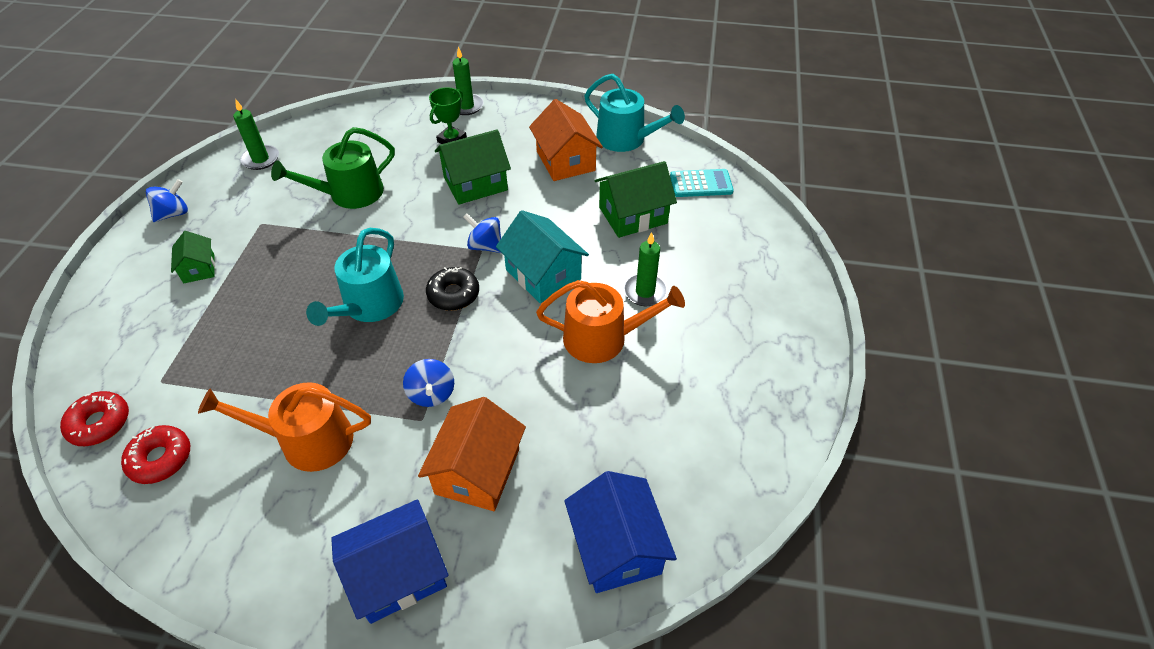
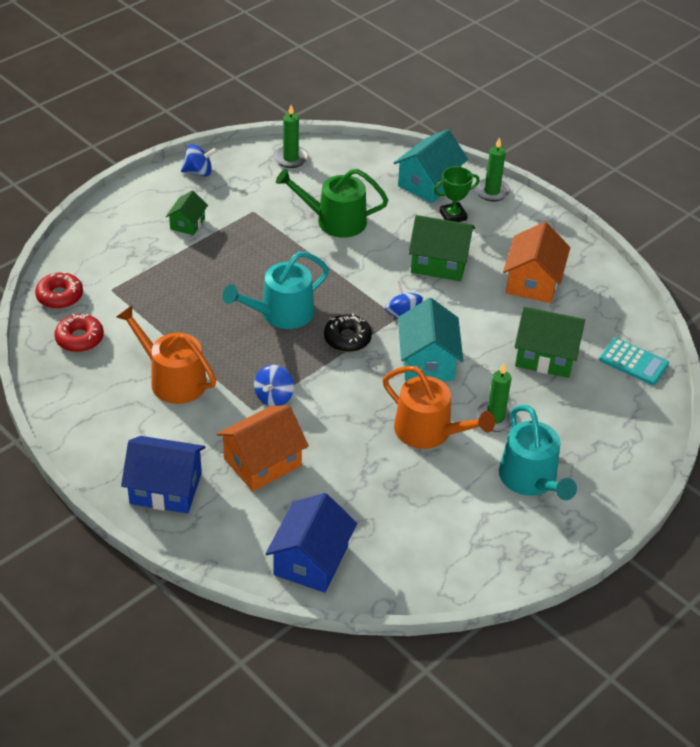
camera: 35 degrees right, 5 degrees down
turquoise watering can [584,74,685,152] -> turquoise watering can moved to [499,405,577,500]
none -> turquoise house [394,129,468,203]

